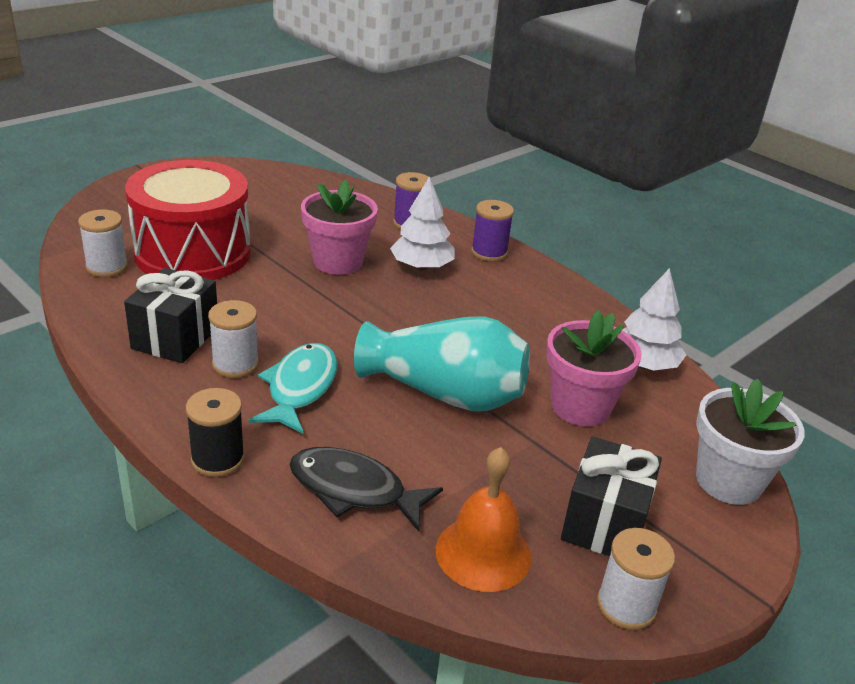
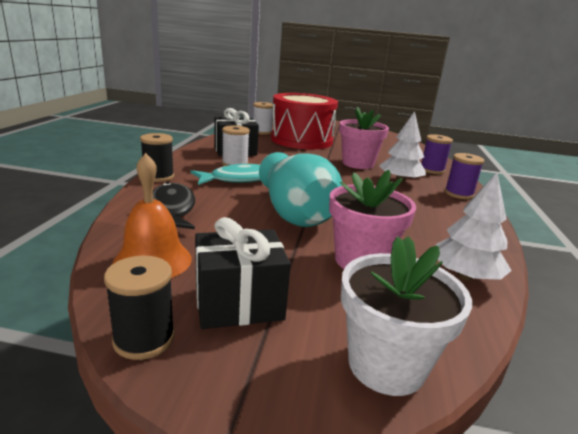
camera: 55 degrees right, 10 degrees down
white spool [597,528,675,630] -> black spool [104,256,175,360]

